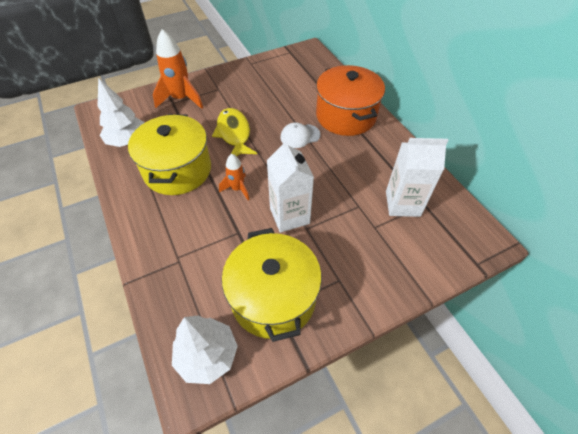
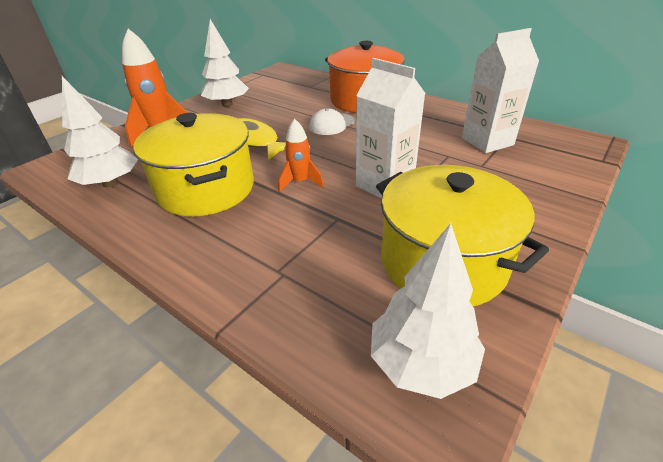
camera: 25 degrees left, 15 degrees down
none -> white tree [201,19,249,107]

